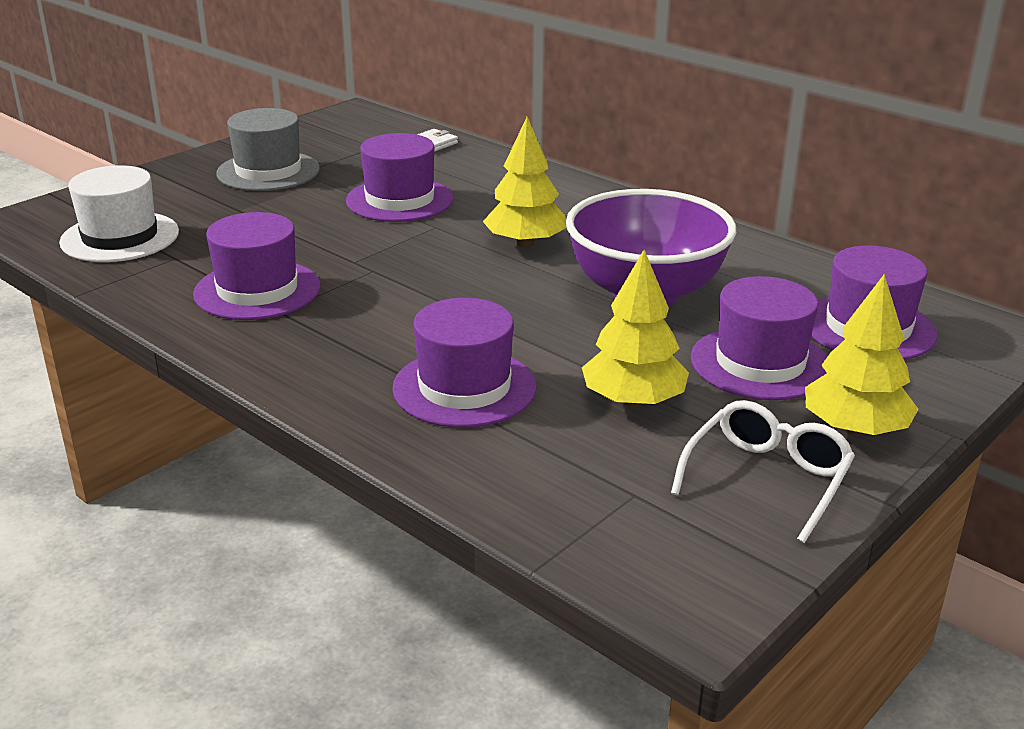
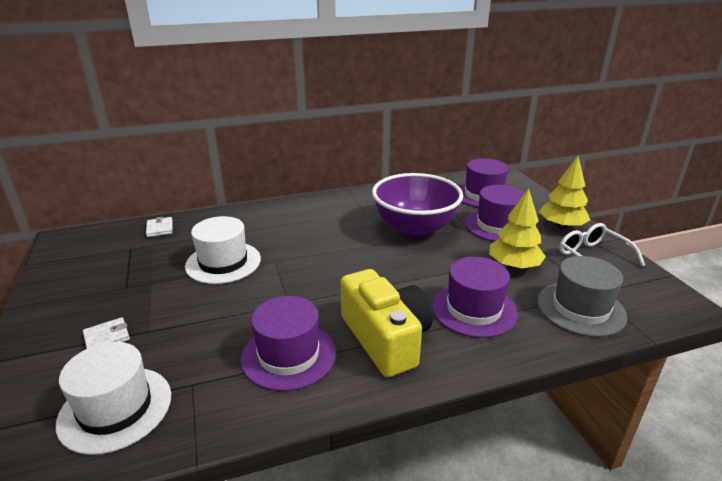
camera: 60 degrees left, 0 degrees up
grey hat [216,108,320,191] -> grey hat moved to [537,256,627,337]
purple hat [346,133,453,222] -> white hat [185,216,261,284]
yellow tree [483,117,567,248] -> none
none -> white wallet [83,317,130,349]
none -> yellow camera [341,269,433,377]

